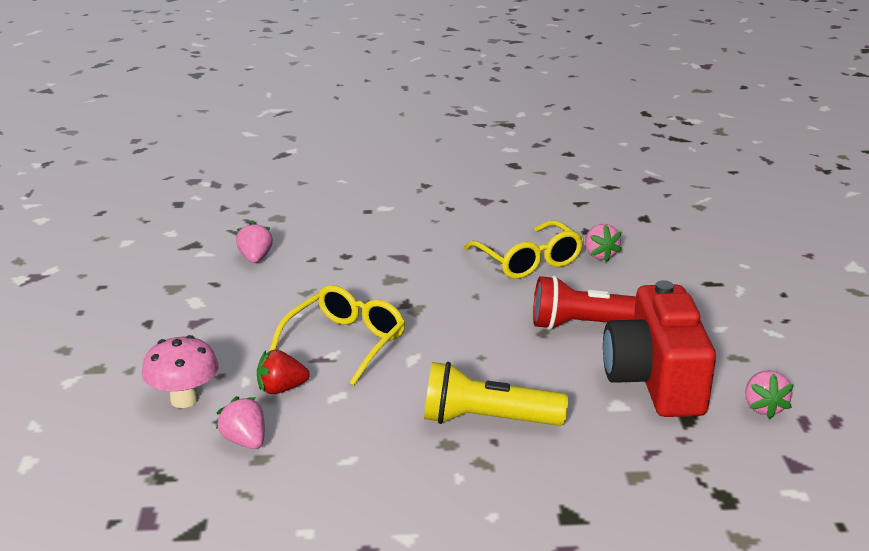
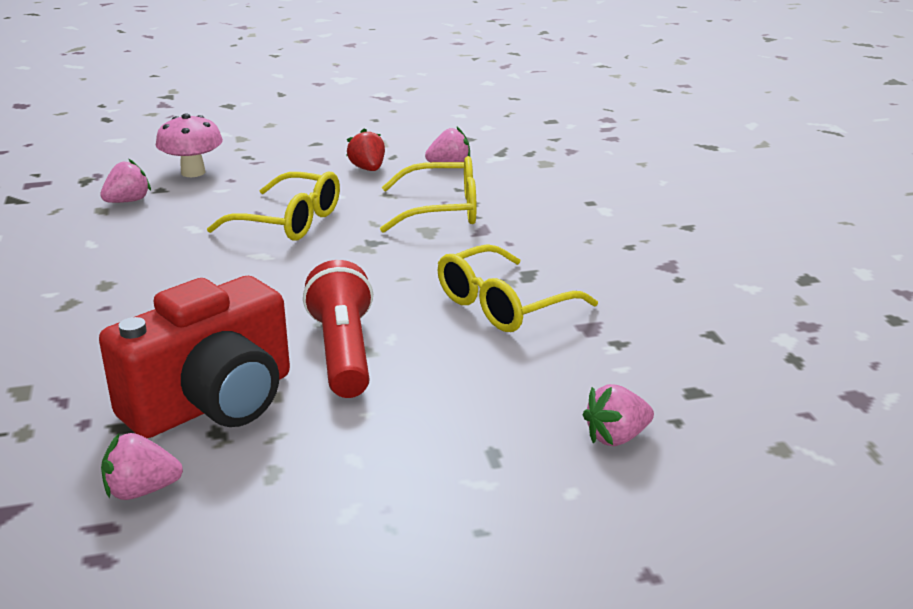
camera: 80 degrees right, 0 degrees up
red strawberry [257,350,310,394] -> red strawberry moved to [346,128,385,171]
yellow flashlight [424,362,568,426] -> none
pink strawberry [585,224,622,262] -> pink strawberry moved to [583,384,654,446]
red camera [603,280,716,417] -> red camera turned 150 degrees clockwise [99,276,290,438]
none -> yellow glasses [380,156,476,233]

